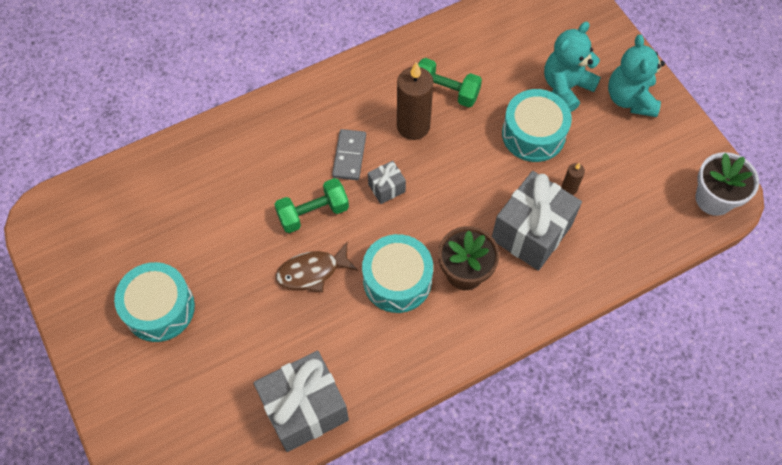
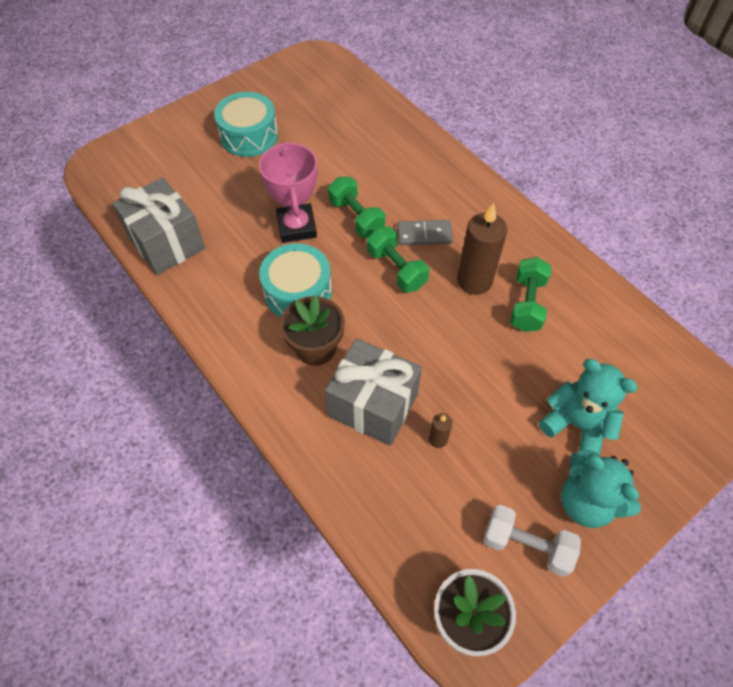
camera: 80 degrees right, 5 degrees down
brown fish [276,242,358,292] -> pink trophy [259,141,317,243]
grey gift [368,161,406,204] -> green dumbbell [367,227,429,293]
turquoise drum [502,89,572,162] -> none
turquoise teddy bear [608,35,665,117] -> turquoise teddy bear turned 120 degrees counterclockwise [561,452,641,528]
none -> white dumbbell [483,505,581,577]

